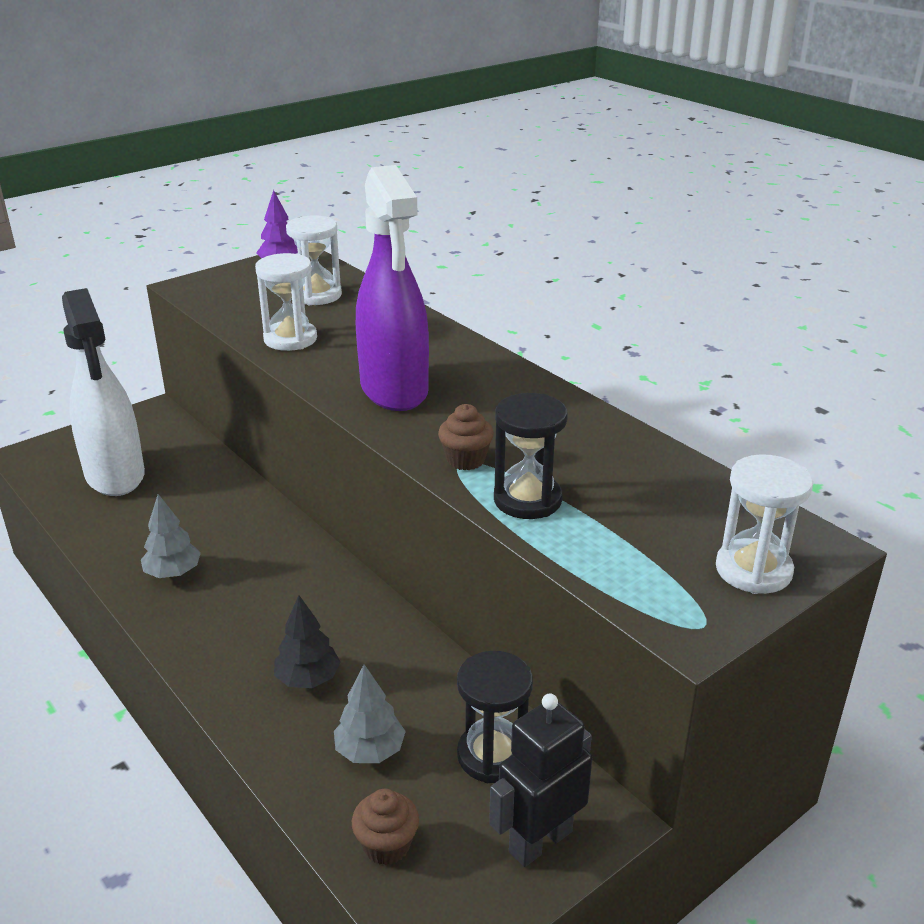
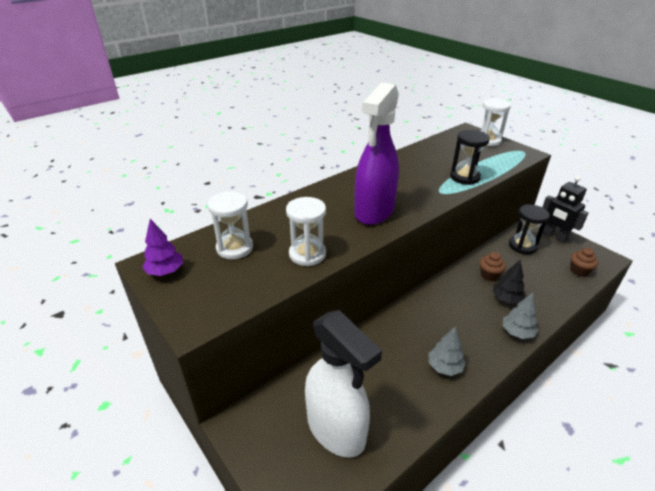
camera: 90 degrees left, 5 degrees up
white spray bottle [62,288,145,496] -> white spray bottle turned 75 degrees clockwise [305,310,382,458]
grey tree [334,664,406,763] -> grey tree moved to [503,293,538,339]
purple spray bottle [356,165,429,411] -> purple spray bottle turned 135 degrees clockwise [354,83,399,225]
brown cupcake [438,404,494,470] -> brown cupcake moved to [480,252,506,281]

